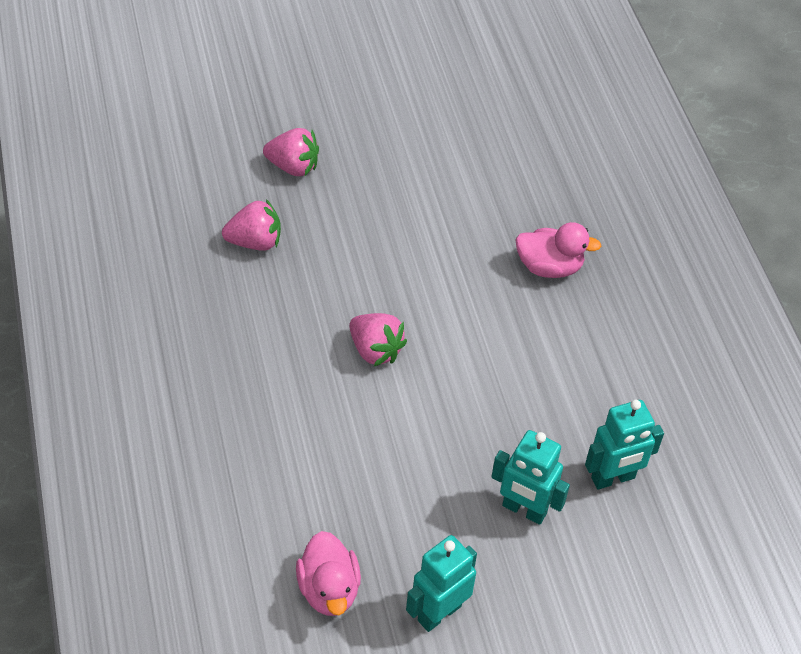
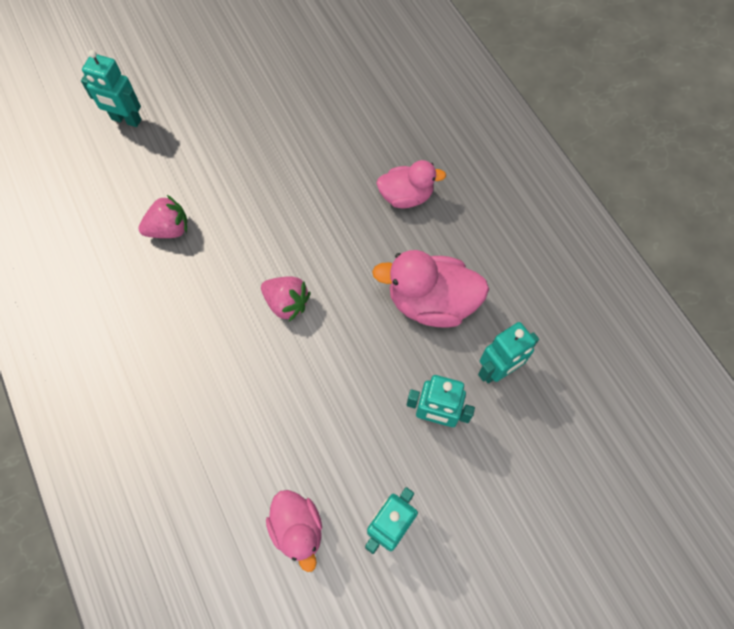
camera: 10 degrees left, 15 degrees up
pink strawberry [263,128,319,176] -> none
none -> turquoise robot [81,50,142,127]
none -> pink duck [372,250,489,328]

